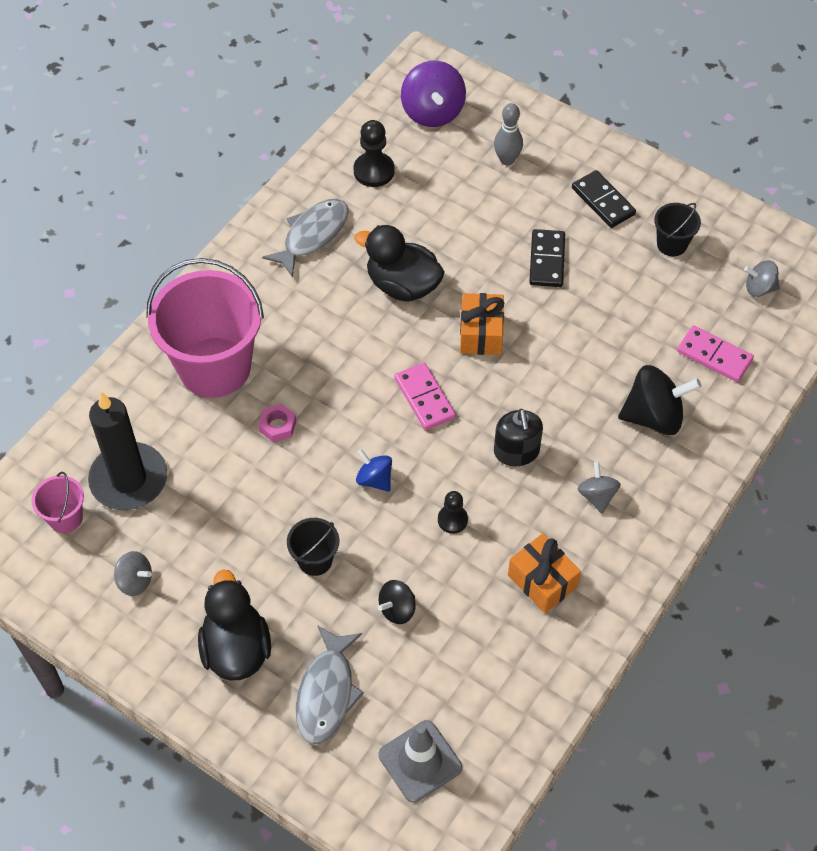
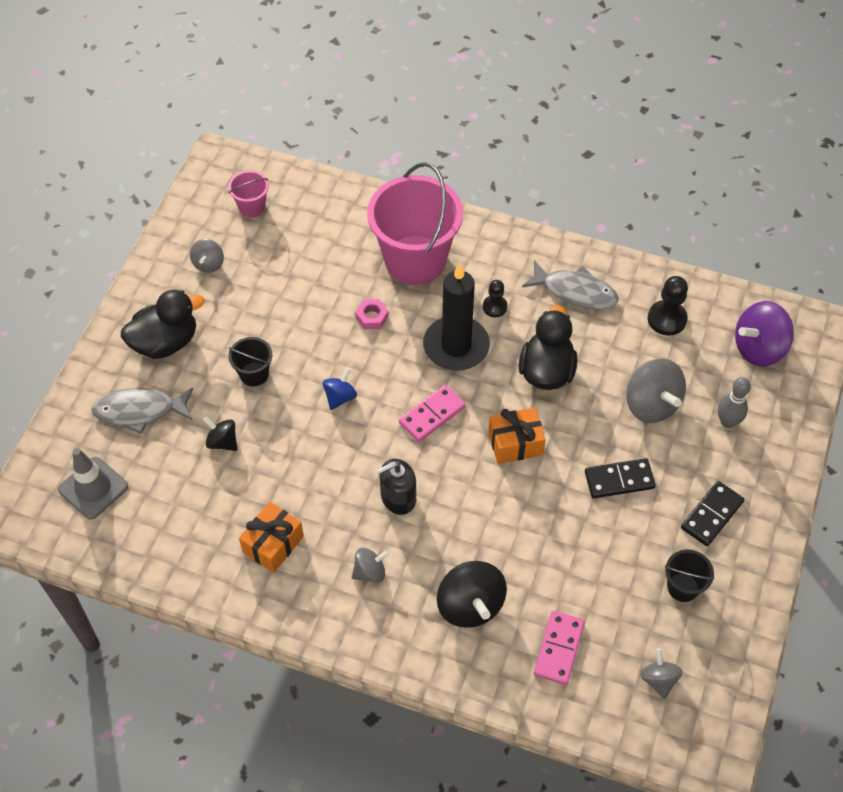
camera: 75 degrees right, 0 degrees up
black candle [88,392,167,510] -> black candle moved to [423,263,490,371]
black pawn [438,491,468,534] -> black pawn moved to [483,280,508,317]
none -> grey spinning top [626,359,686,423]

